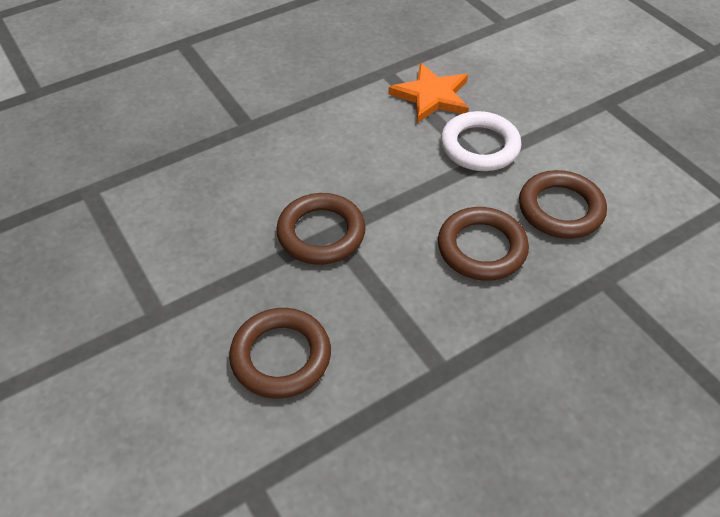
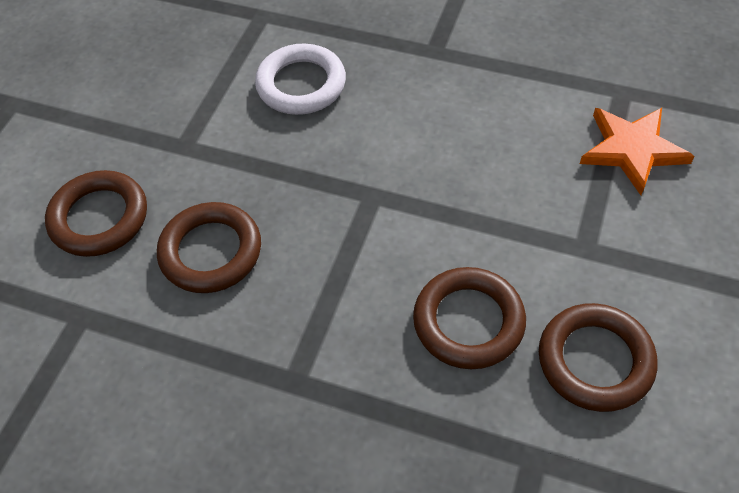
camera: 55 degrees right, 5 degrees up
brown ring [276,193,366,265] -> brown ring moved to [45,170,147,257]
white ring [441,111,521,171] -> white ring moved to [255,43,346,115]

